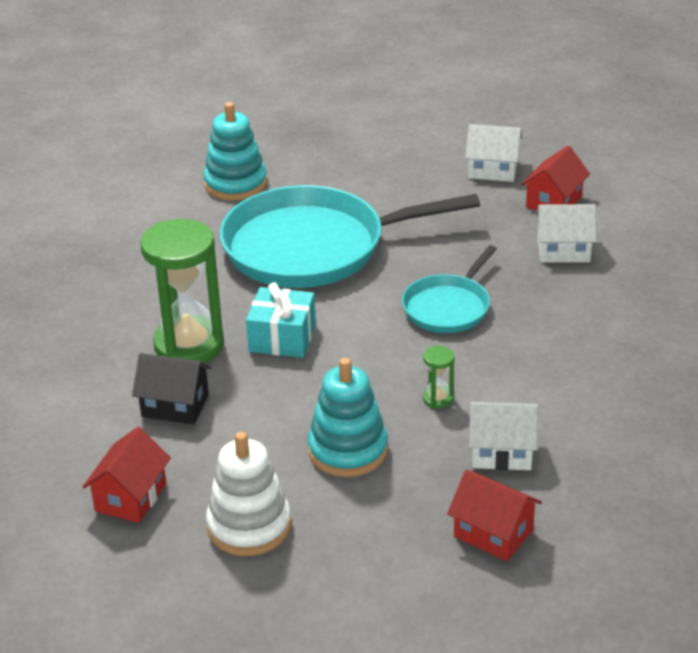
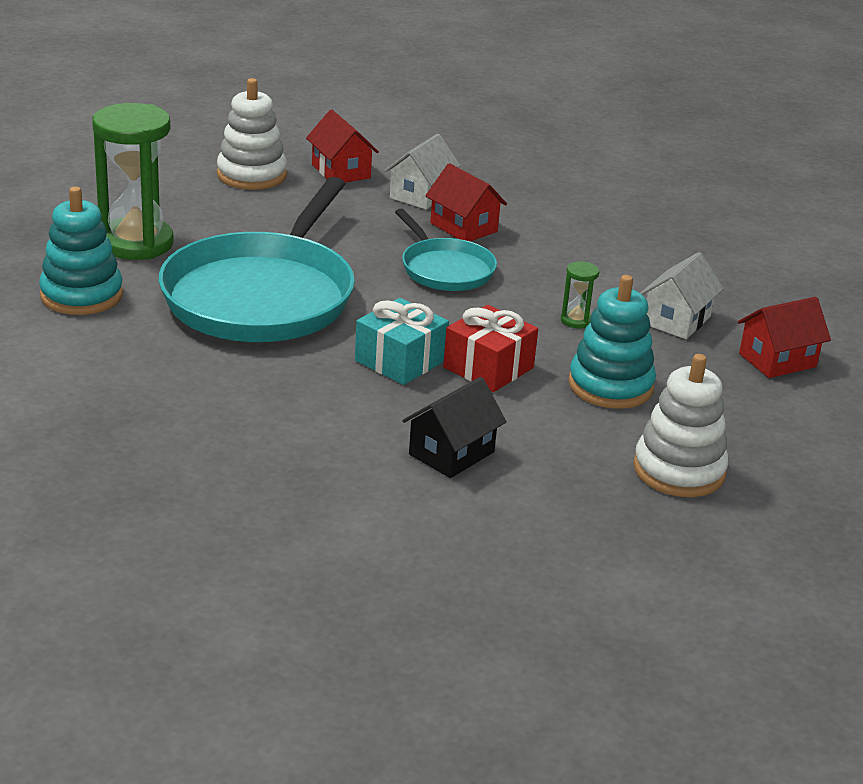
camera: 65 degrees left, 5 degrees down
red house [82,427,171,523] -> red house moved to [425,163,507,241]
green hourglass [140,219,224,363] -> green hourglass moved to [92,103,174,260]
white house [465,124,522,182] -> white stacking toy [217,78,287,190]
none -> red gift [443,305,538,392]

